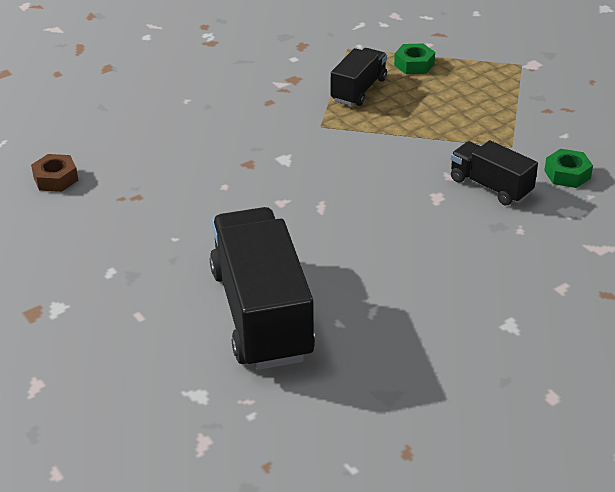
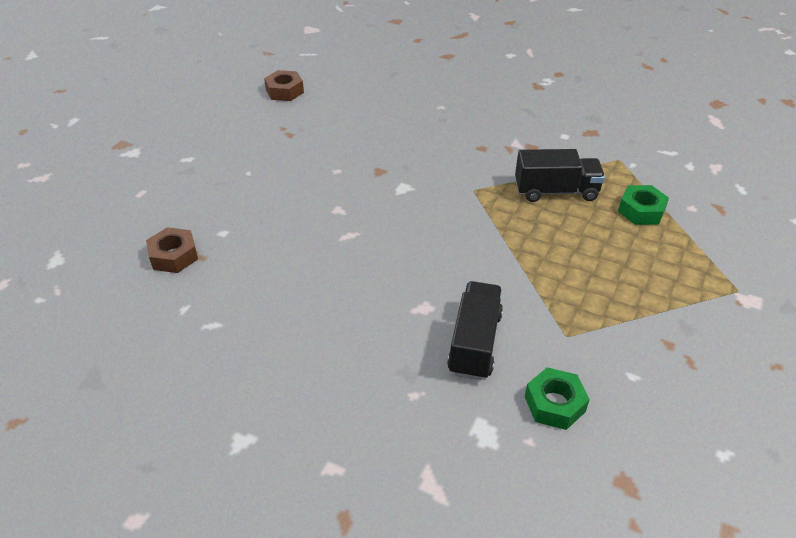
camera: 60 degrees right, 5 degrees up
black truck [210,207,315,370] -> brown nut [146,227,198,273]

